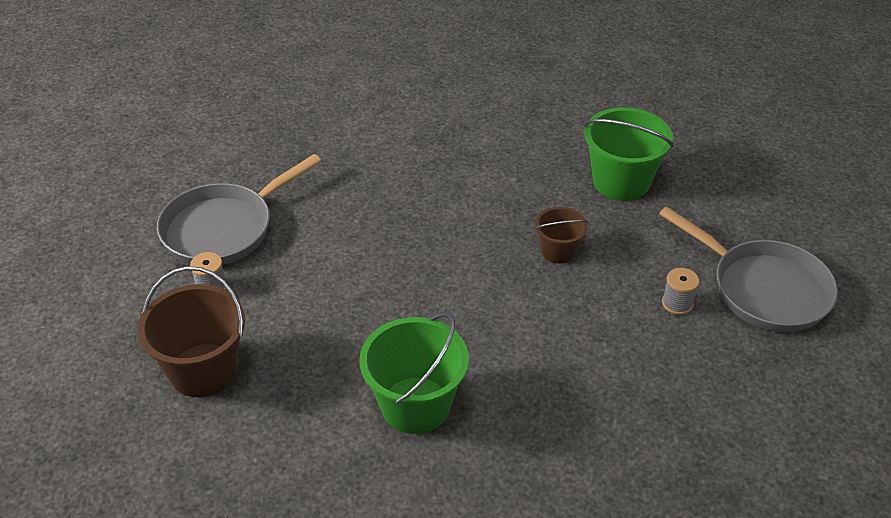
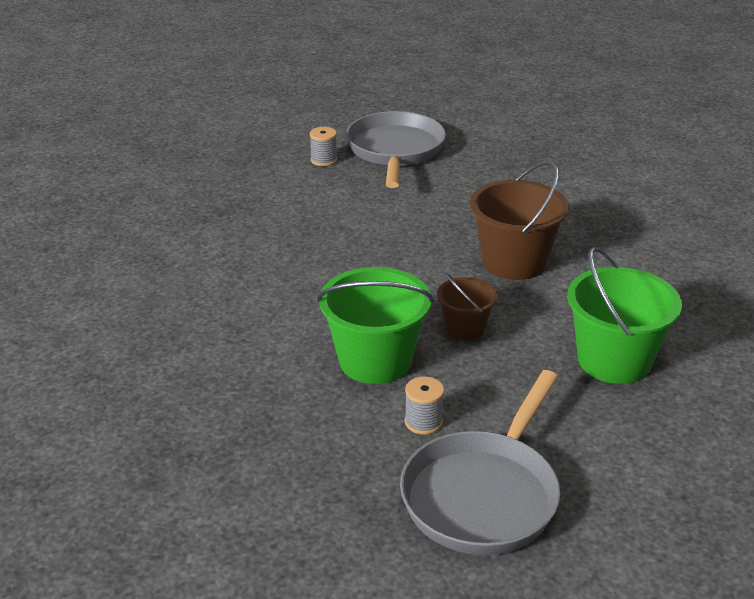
camera: 75 degrees right, 10 degrees down
brown bucket [137,266,245,397] -> brown bucket moved to [470,161,569,280]
grey pan [157,154,321,265] -> grey pan turned 60 degrees clockwise [346,111,446,188]
green bucket [359,312,469,434] -> green bucket moved to [317,267,434,384]

